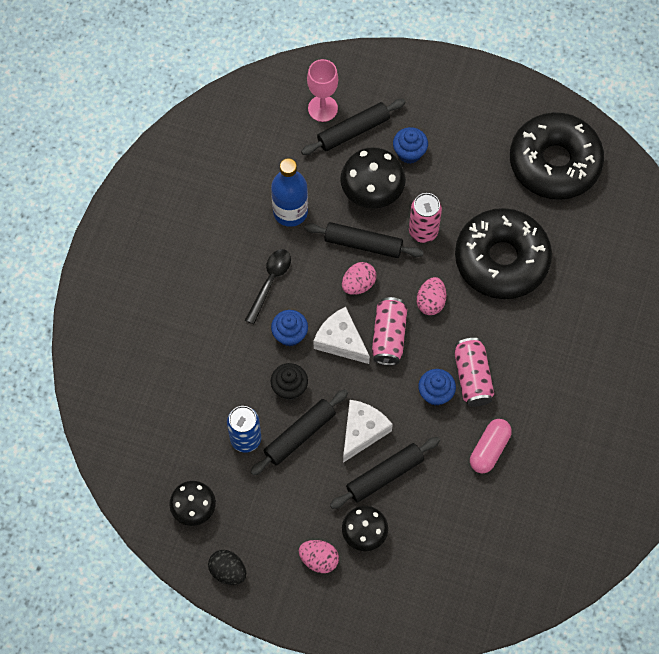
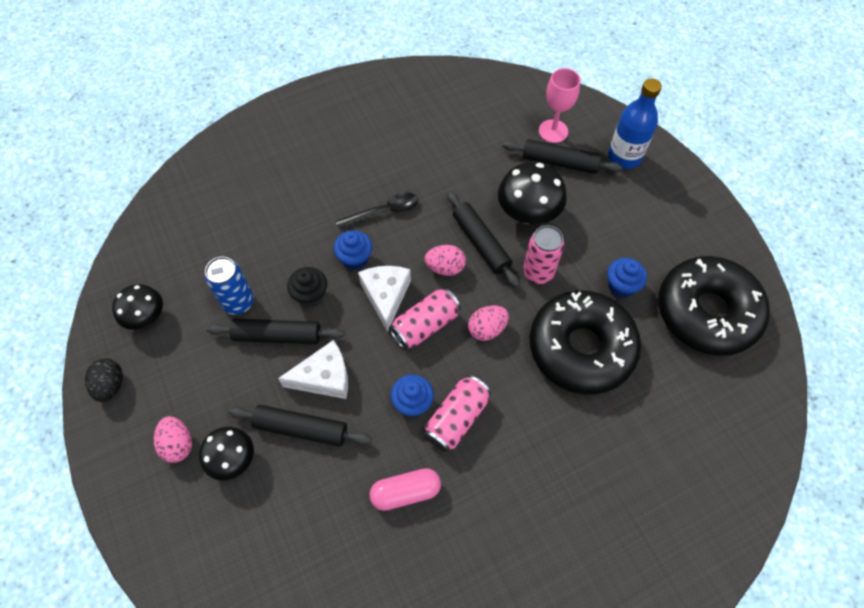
camera: 45 degrees right, 5 degrees down
blue bottle [271,158,308,227] -> blue bottle moved to [608,78,662,169]
blue cupcake [393,127,428,164] -> blue cupcake moved to [607,258,647,298]

